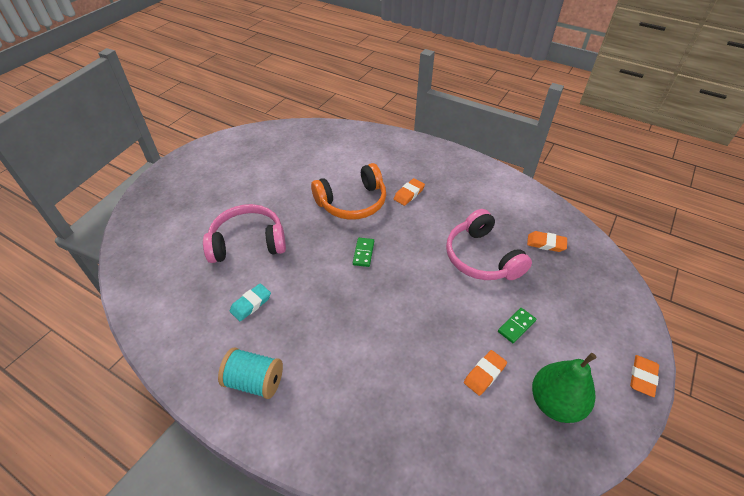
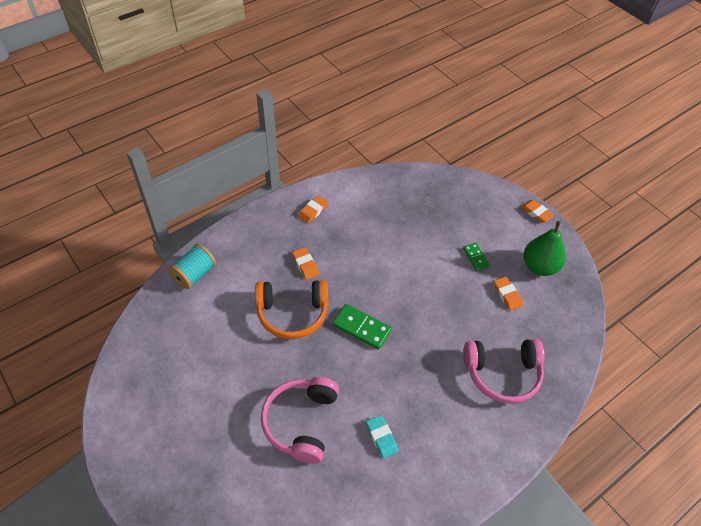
camera: 70 degrees left, 5 degrees up
turquoise spool [218,348,283,399] -> turquoise spool moved to [168,244,216,289]
orange headphones [311,163,386,220] -> orange headphones turned 90 degrees clockwise [255,280,328,339]
green domino [353,238,374,267] -> green domino [332,304,392,349], size x1.64
pink headphones [446,209,532,280] -> pink headphones moved to [463,339,545,404]
orange eraser [527,231,567,252] -> orange eraser moved to [298,195,328,223]

